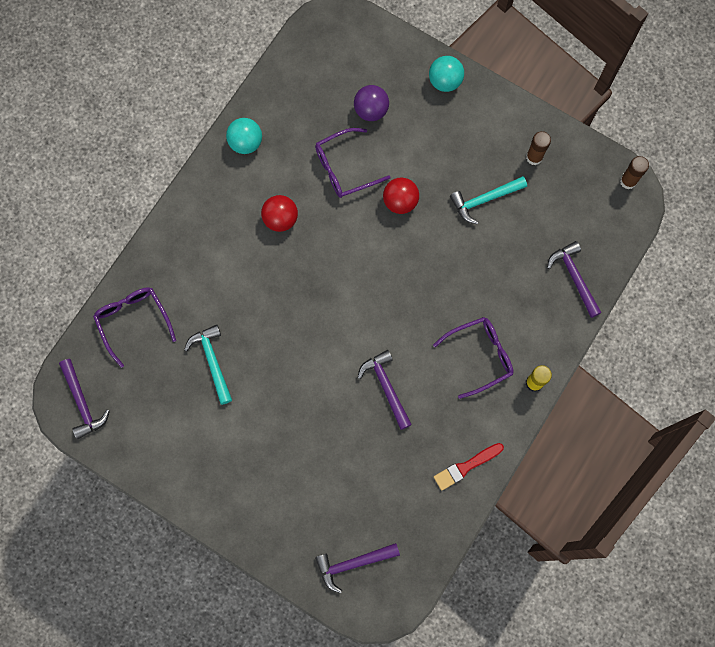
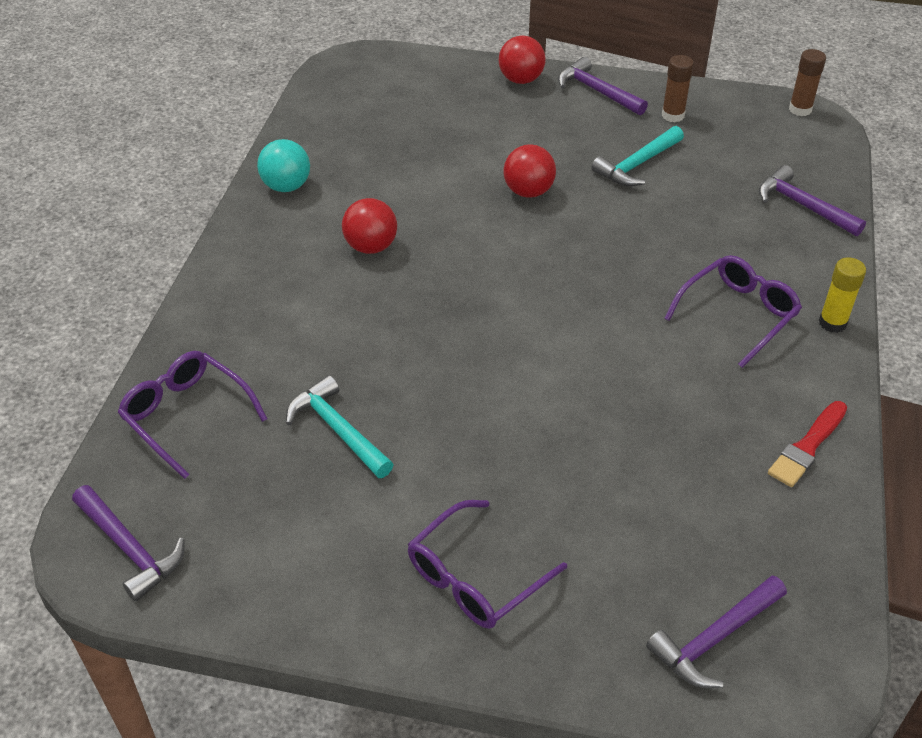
camera: 20 degrees left, 30 degrees down
purple glasses [315,128,390,198] -> purple glasses moved to [408,500,567,629]
purple ball [354,85,389,121] -> none
purple hammer [358,350,412,430] -> purple hammer moved to [558,57,648,115]
turquoise ball [429,56,464,92] -> red ball [499,35,546,84]

